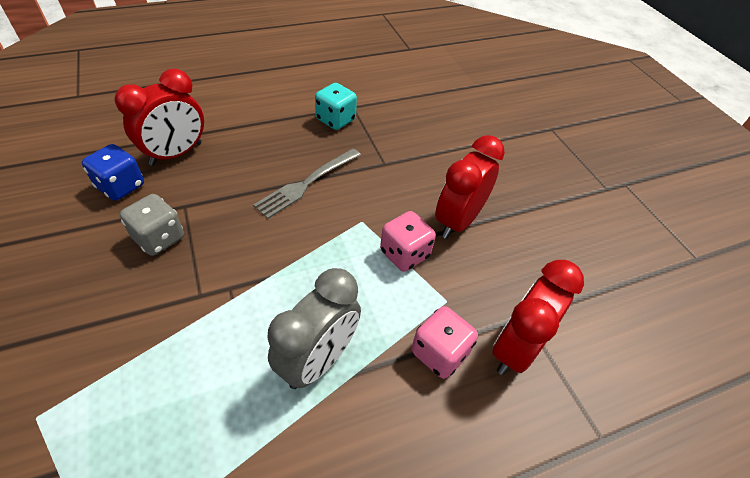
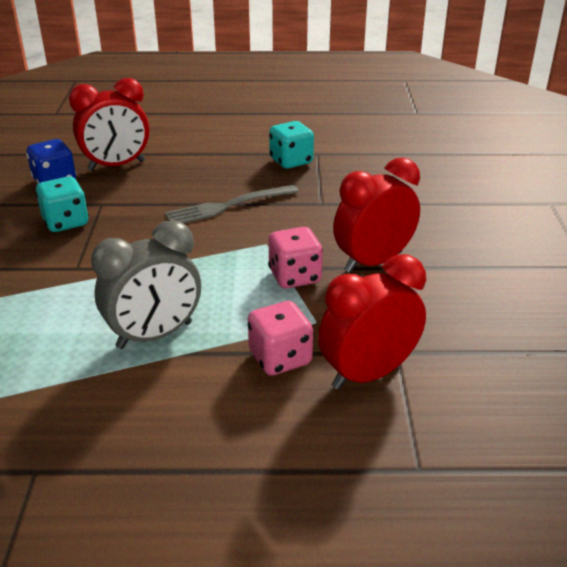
camera: 25 degrees right, 15 degrees down
grey dice [120,194,184,256] -> turquoise dice [35,176,89,232]

